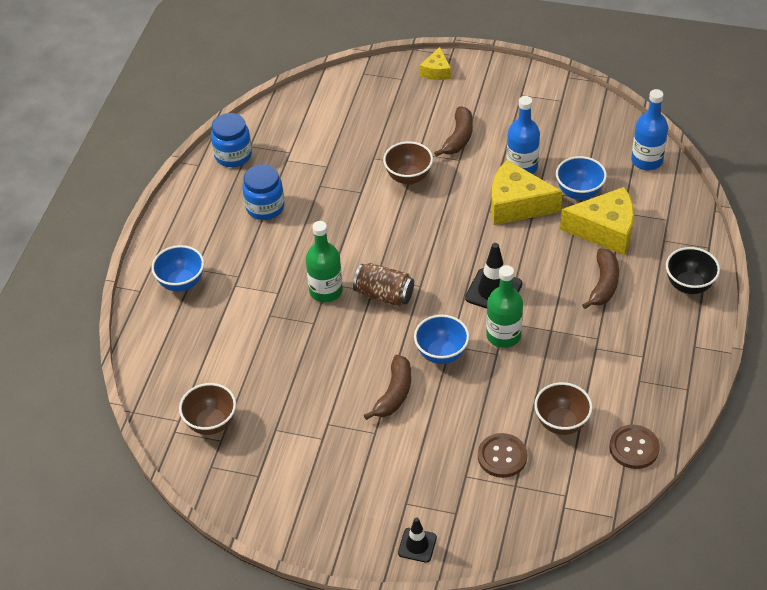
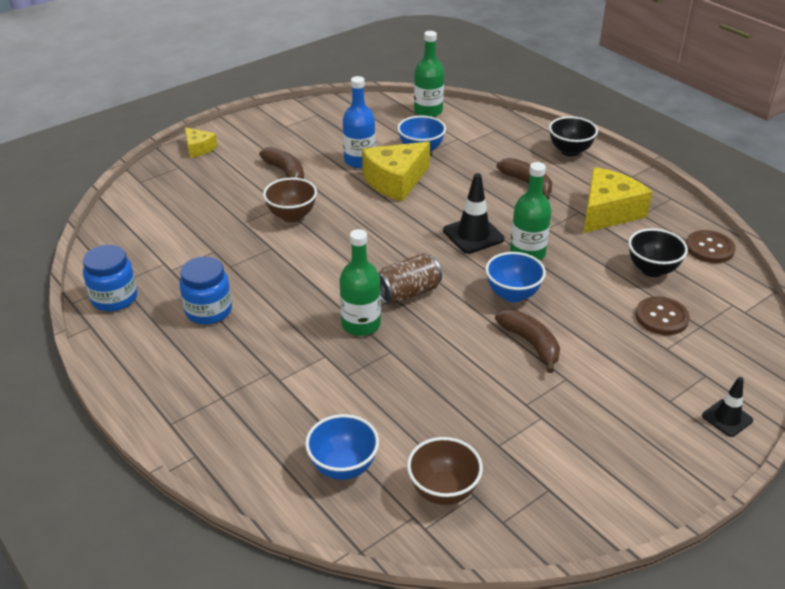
camera: 55 degrees left, 10 degrees down
blue bowl [151,245,204,292] -> blue bowl moved to [305,414,379,480]
brown bowl [534,382,593,435] -> black bowl [628,228,688,277]
yellow cheese [560,187,634,255] -> yellow cheese moved to [583,167,652,233]
blue bottle [631,89,668,170] -> green bottle [414,31,444,117]

